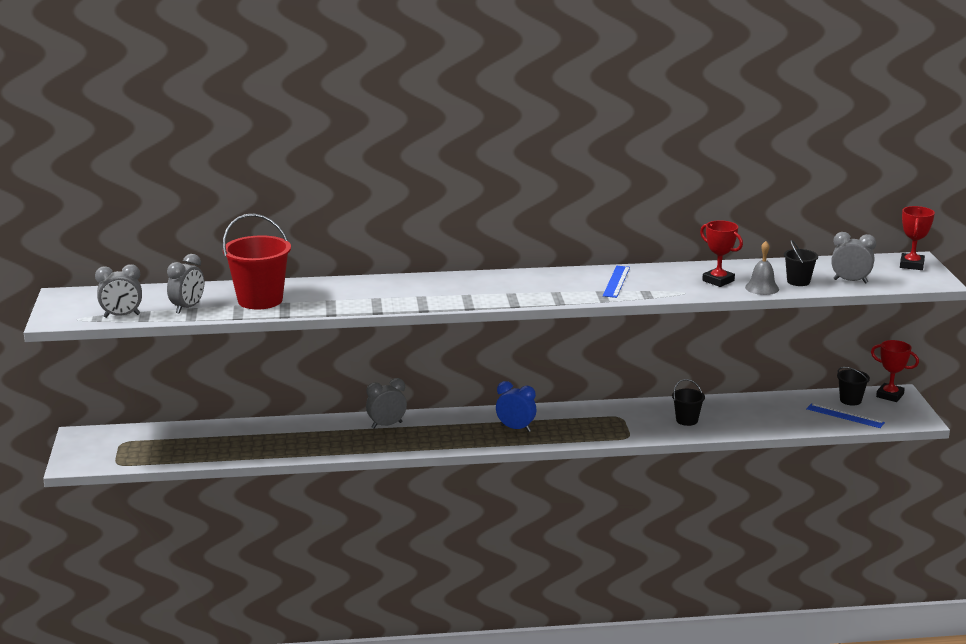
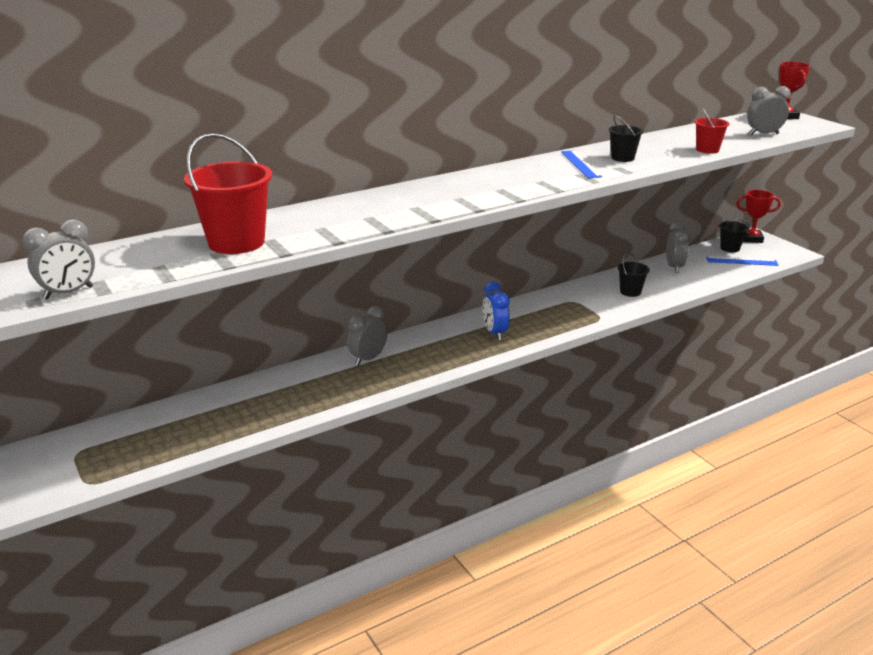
camera: 25 degrees left, 5 degrees up
grey clock [167,254,204,314] -> grey clock moved to [666,222,690,273]
blue clock [496,381,536,432] -> blue clock turned 105 degrees counterclockwise [483,282,510,340]
red trophy [700,220,743,287] -> none
grey bell [745,241,779,295] -> red bucket [695,107,730,154]
black bucket [784,240,818,286] -> black bucket moved to [608,115,644,162]

